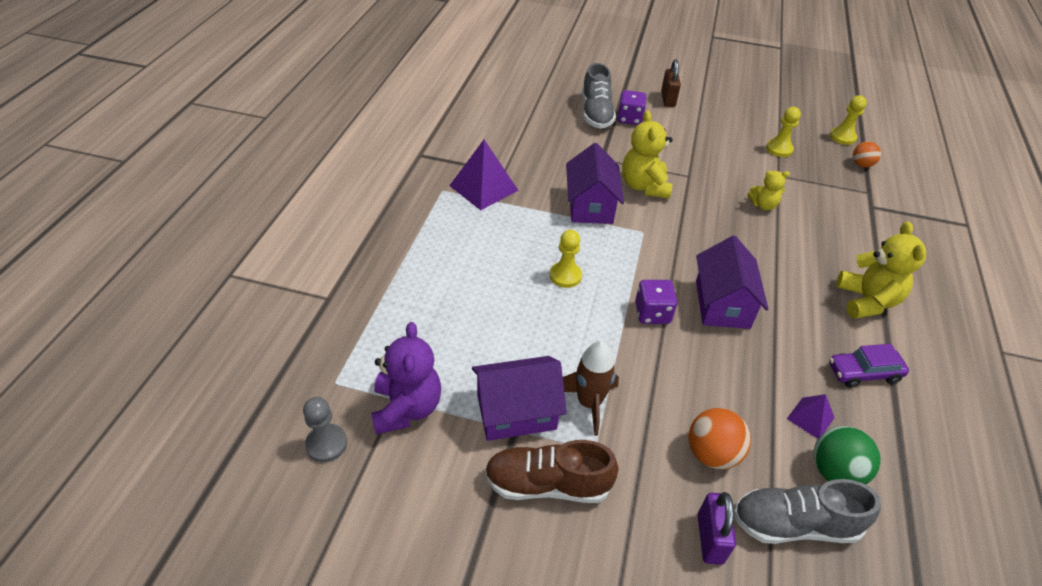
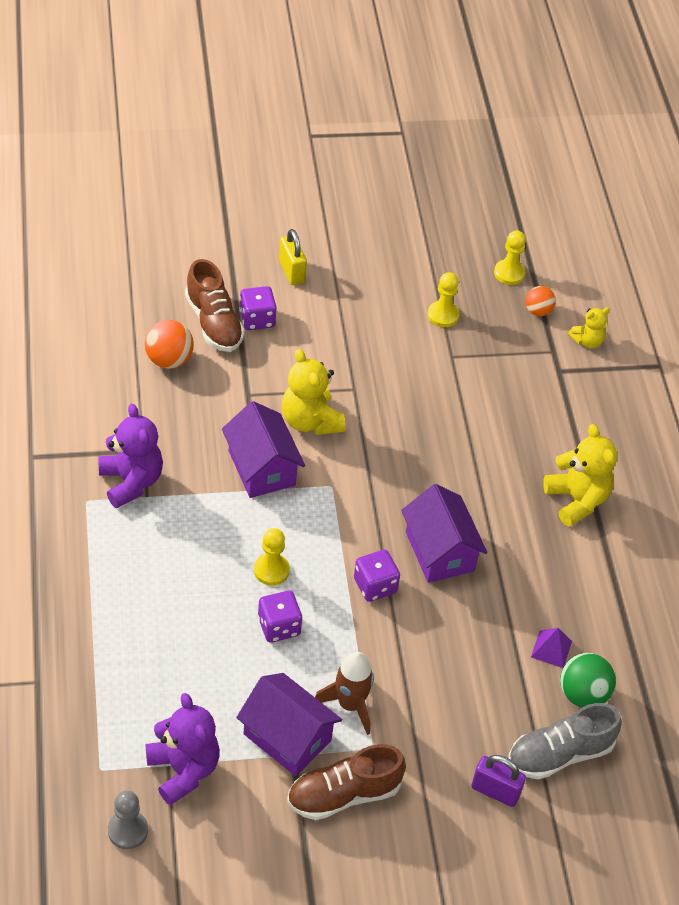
camera: 25 degrees left, 5 degrees up
purple pyramid [449,139,518,210] -> purple teddy bear [98,404,163,508]
purple house [472,356,567,441] -> purple house turned 75 degrees clockwise [236,673,342,776]
grey shoe [582,63,616,129] -> brown shoe [185,259,245,352]
brown padlock [661,59,681,107] -> yellow padlock [279,229,307,285]
orange ball [689,408,751,469] -> orange ball moved to [145,320,194,369]
purple padlock [698,492,736,565] -> purple padlock turned 45 degrees counterclockwise [472,755,526,807]
yellow teddy bear [747,171,790,210] -> yellow teddy bear moved to [568,307,610,348]
purple car [829,344,909,388] -> none
none -> purple dice [258,591,302,643]

